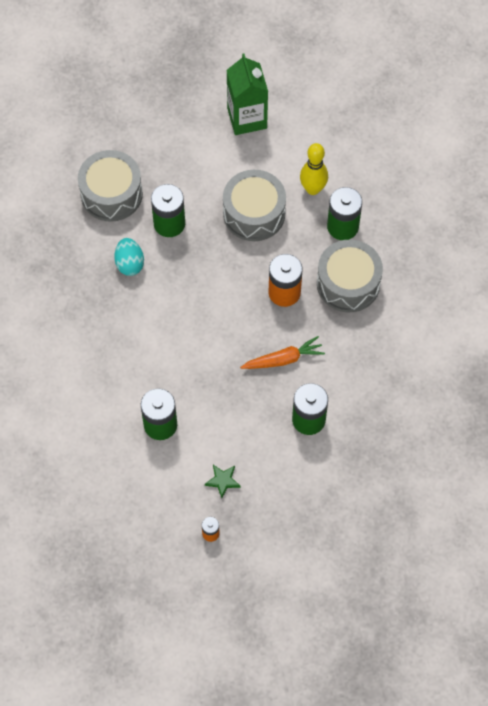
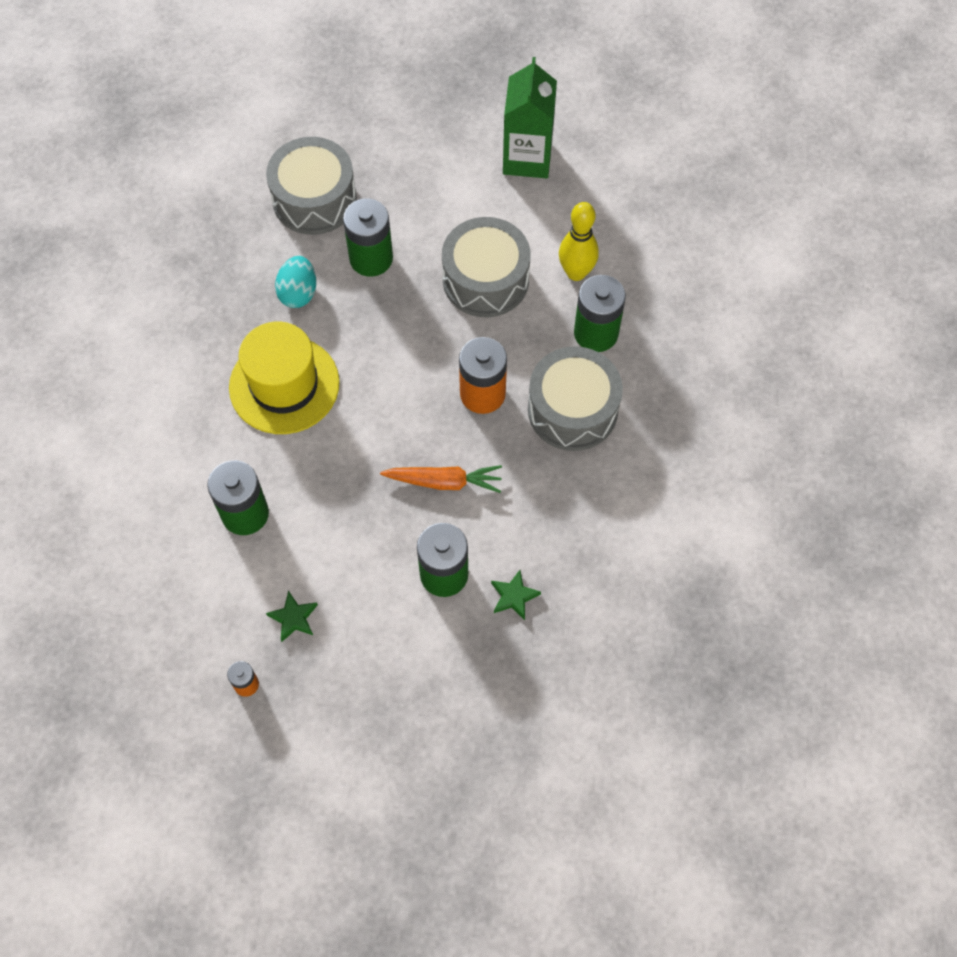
camera: 20 degrees right, 0 degrees up
none -> yellow hat [229,322,340,434]
none -> green star [491,570,541,620]

